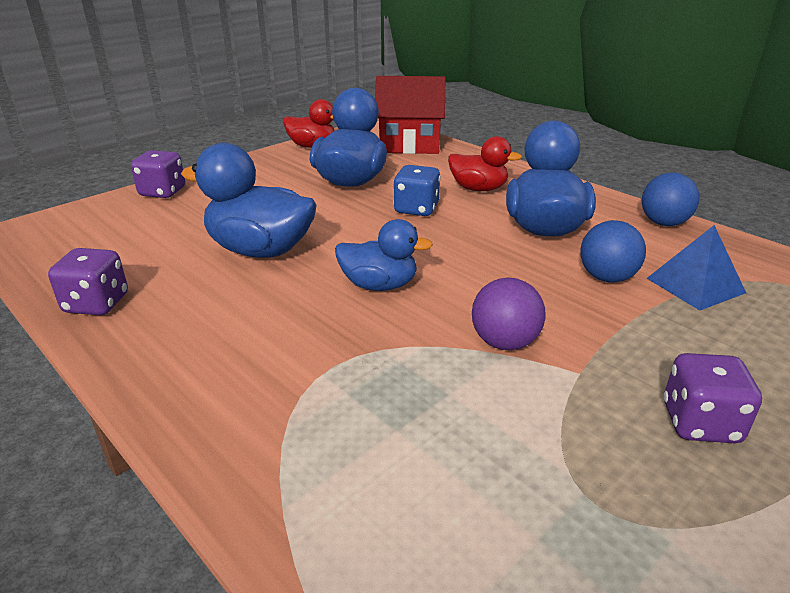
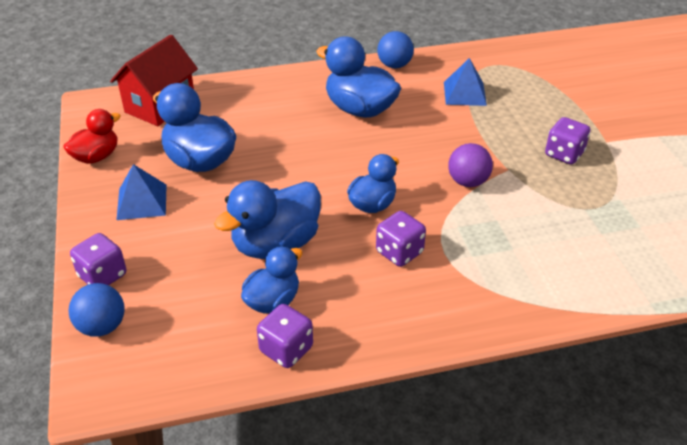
camera: 60 degrees left, 10 degrees up
blue dice [393,165,441,216] -> none
red duck [448,136,522,191] -> none
blue ball [580,220,646,283] -> blue ball moved to [69,283,125,337]
none -> blue pyramid [117,164,166,220]
none -> blue duck [241,246,302,314]
none -> purple dice [376,211,426,267]

